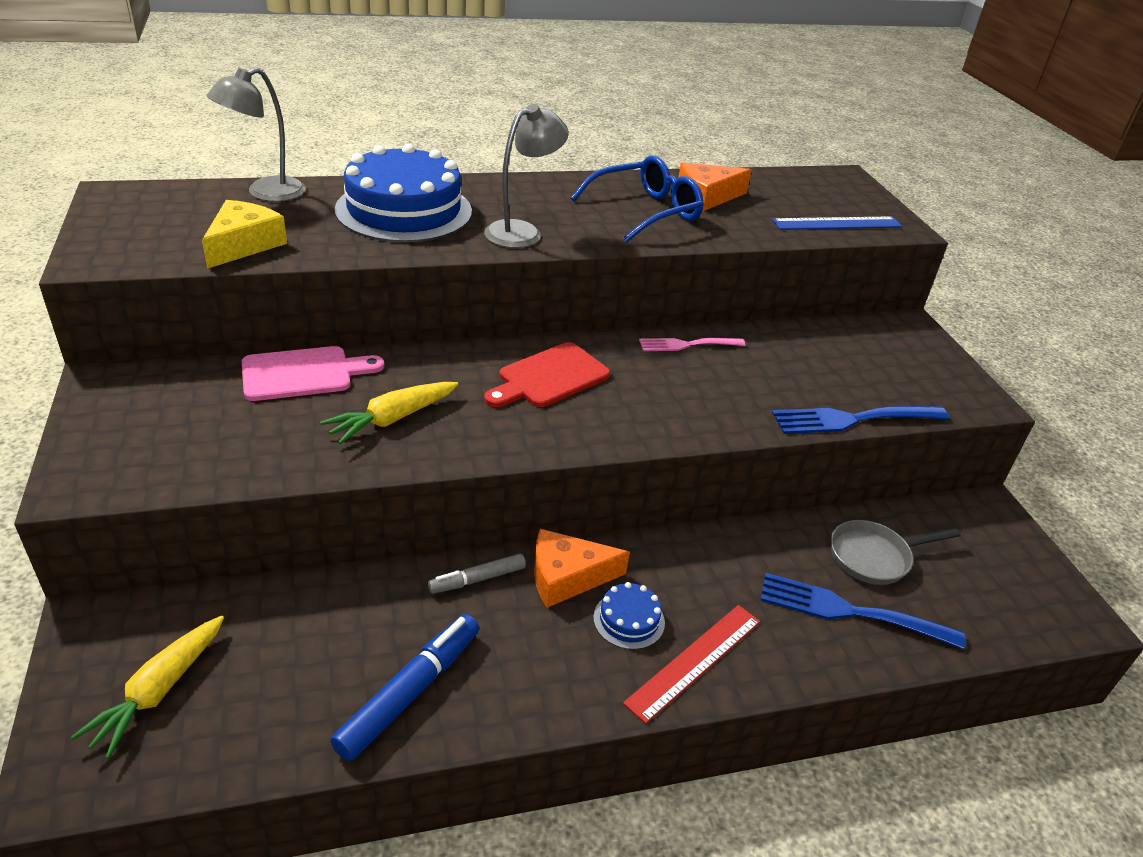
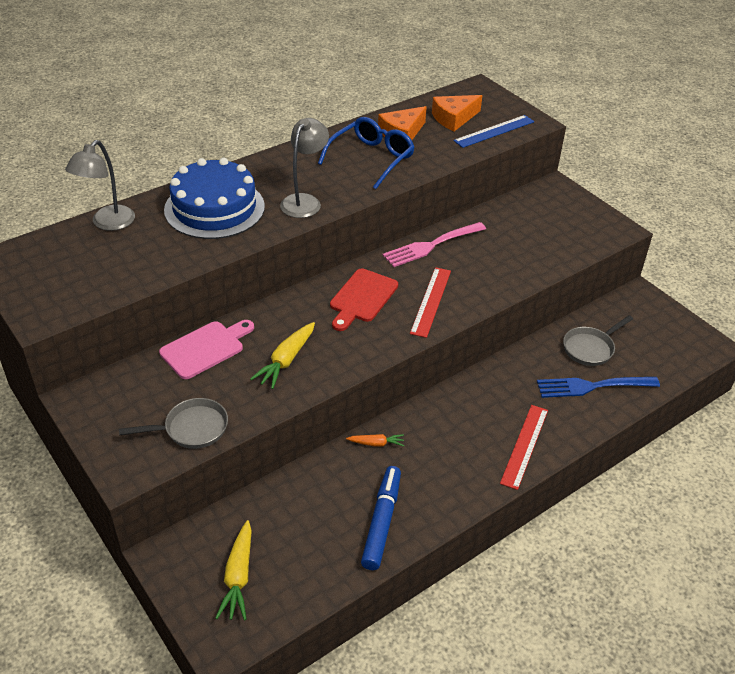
camera: 20 degrees left, 5 degrees up
yellow cheese [202,200,287,269] -> none
grey marker [428,554,526,594] -> orange carrot [346,434,404,446]
orange cheese [534,529,630,608] -> orange cheese moved to [432,95,482,131]
blue cake [593,582,665,650] -> none
pink fork [639,338,745,351] -> pink fork [382,222,486,267], size x1.55
blue fork [772,406,949,434] -> none
none -> grey pan [119,398,228,449]
none -> red ruler [410,267,451,338]

